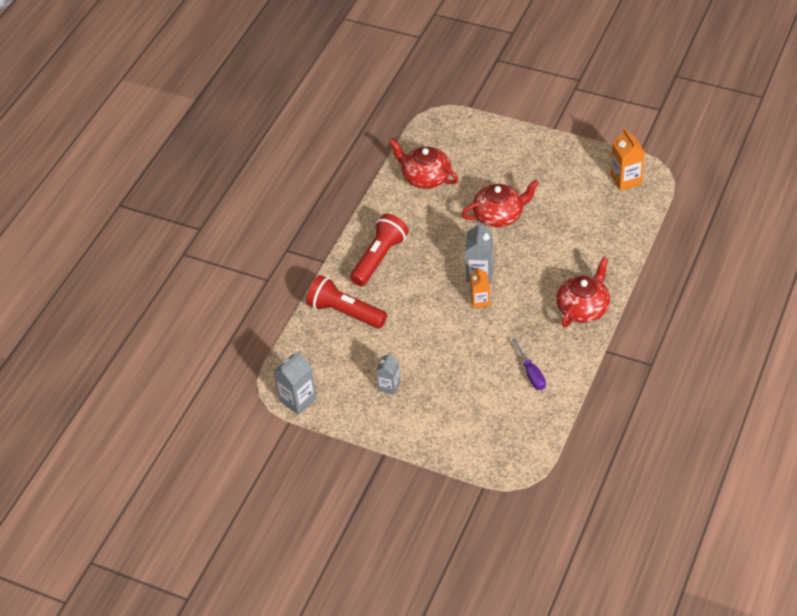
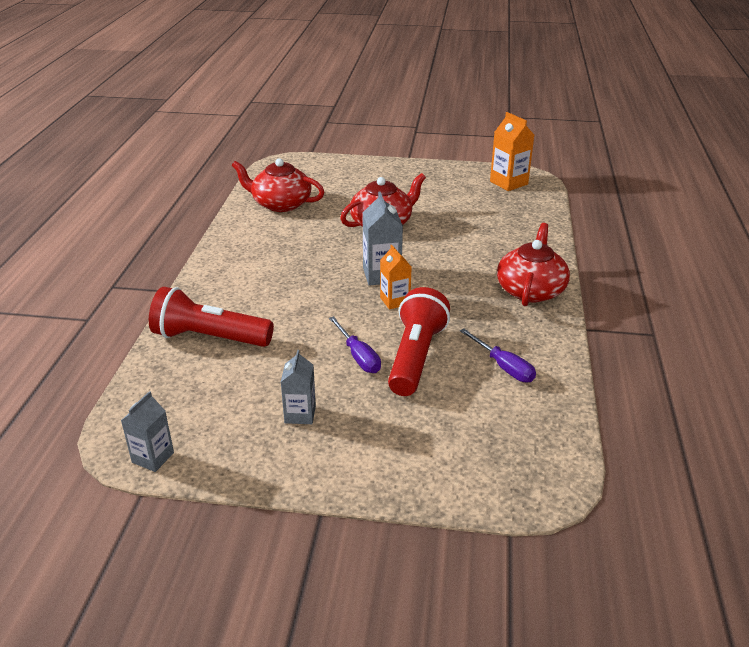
camera: 20 degrees left, 15 degrees down
grey carton [273,350,316,415] -> grey carton [121,391,174,472], size x0.67
red flashlight [350,214,409,286] -> red flashlight moved to [388,287,450,396]
none -> purple screwdriver [329,316,381,373]

